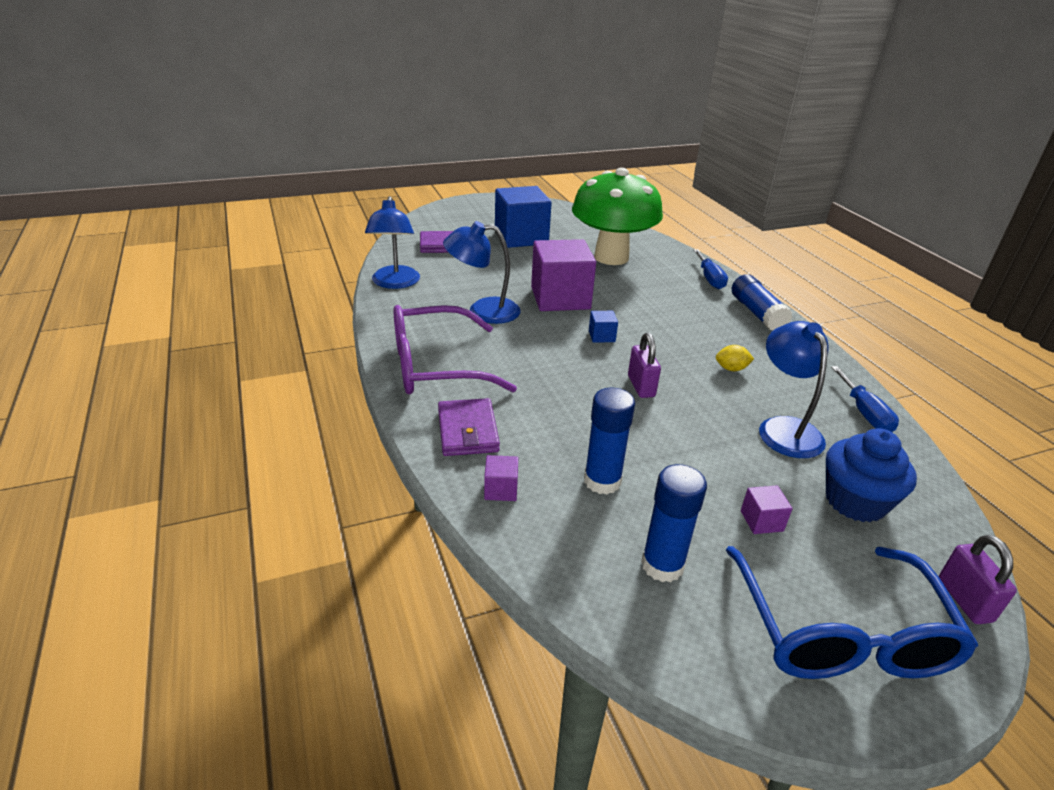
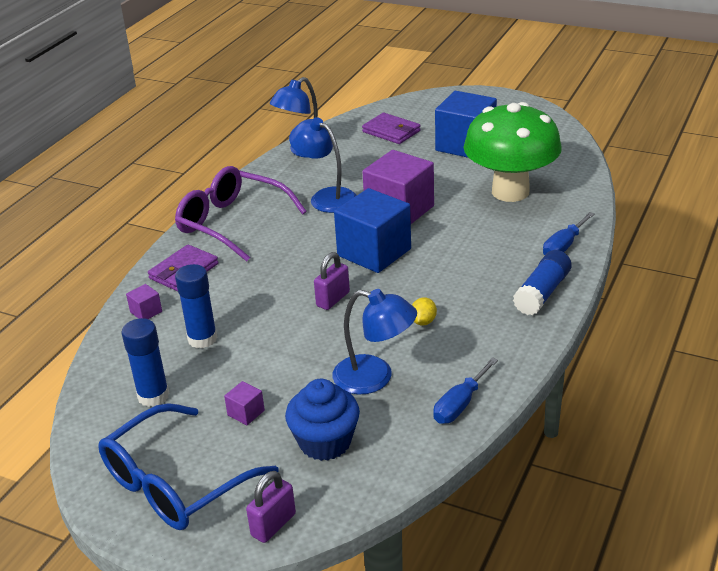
camera: 50 degrees right, 0 degrees up
blue cube [589,311,618,343] -> blue cube [334,188,411,273], size x2.42
yellow lemon [716,345,754,371] -> yellow lemon turned 60 degrees clockwise [412,297,437,325]
blue lamp [759,321,829,458] -> blue lamp turned 75 degrees clockwise [333,289,417,394]

